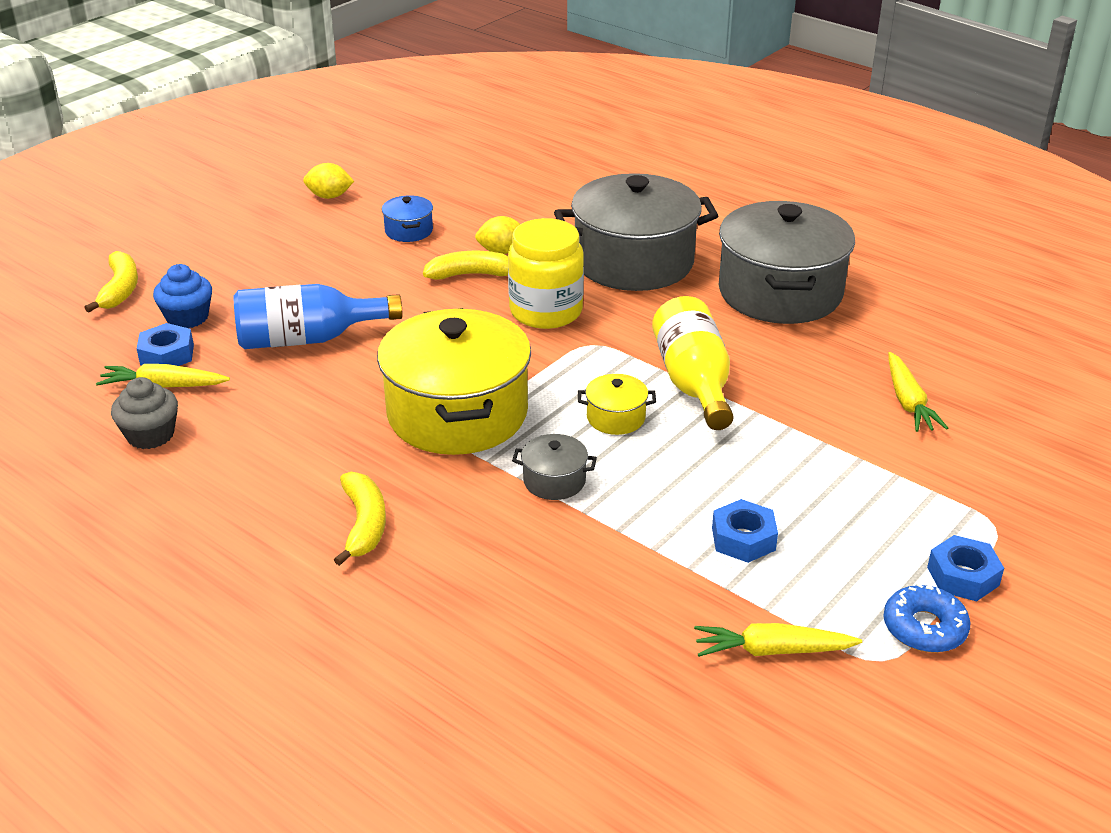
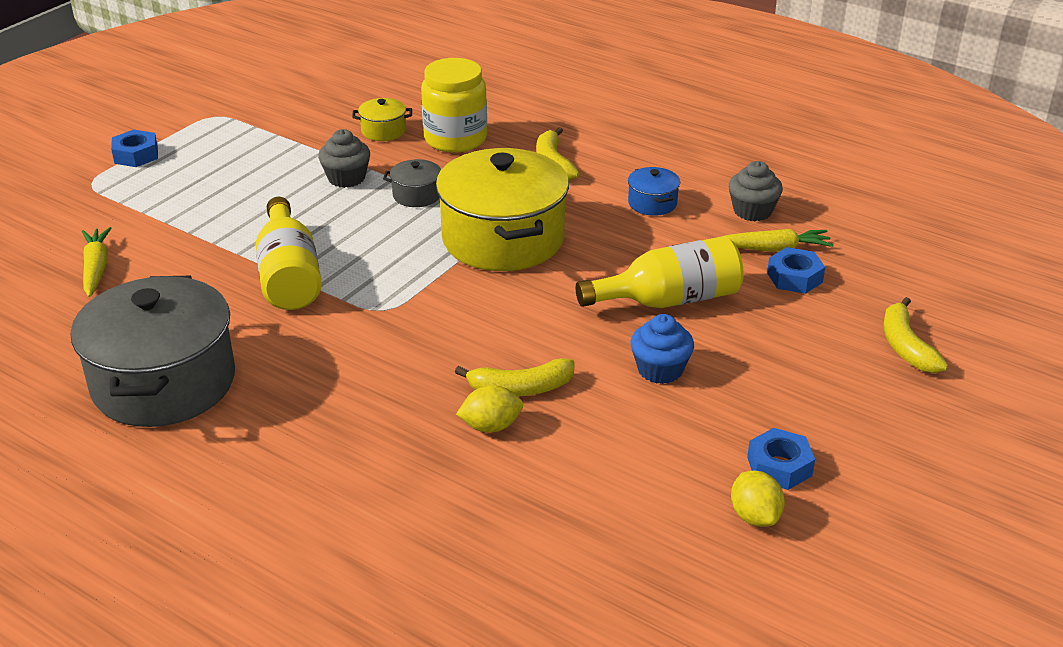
camera: 175 degrees right, 0 degrees up
blue cupcake [153,264,212,328] -> blue cupcake moved to [631,314,694,384]
blue bottle [234,284,403,349] -> yellow bottle [576,236,744,308]
yellow lemon [303,163,354,199] -> yellow lemon turned 75 degrees clockwise [731,470,785,527]
blue pot [382,195,433,242] -> blue pot moved to [628,167,680,216]
yellow jar [508,218,584,329] -> yellow jar moved to [421,58,487,153]
grey pot [554,173,718,291] -> none
yellow pot [578,374,656,435] -> yellow pot moved to [352,98,412,141]
yellow carrot [694,623,862,657] -> none
blue nut [712,499,778,563] -> blue nut moved to [747,428,815,490]
blue donut [883,583,971,653] -> none
none -> grey cupcake [318,129,370,188]

